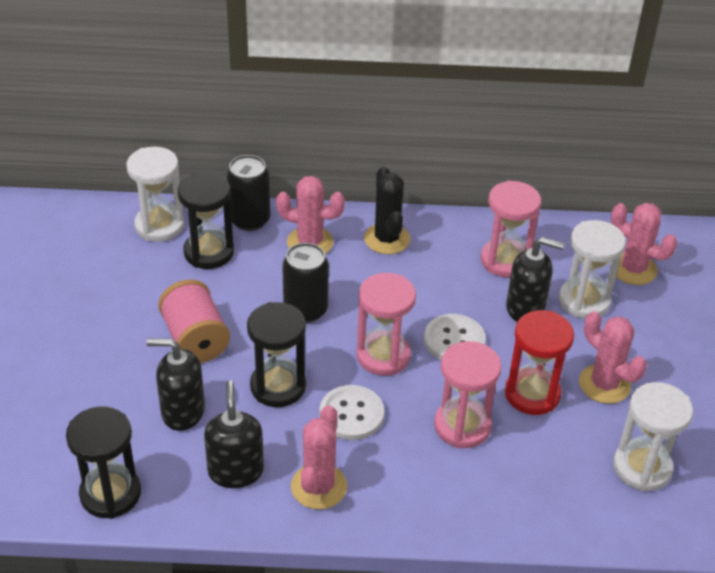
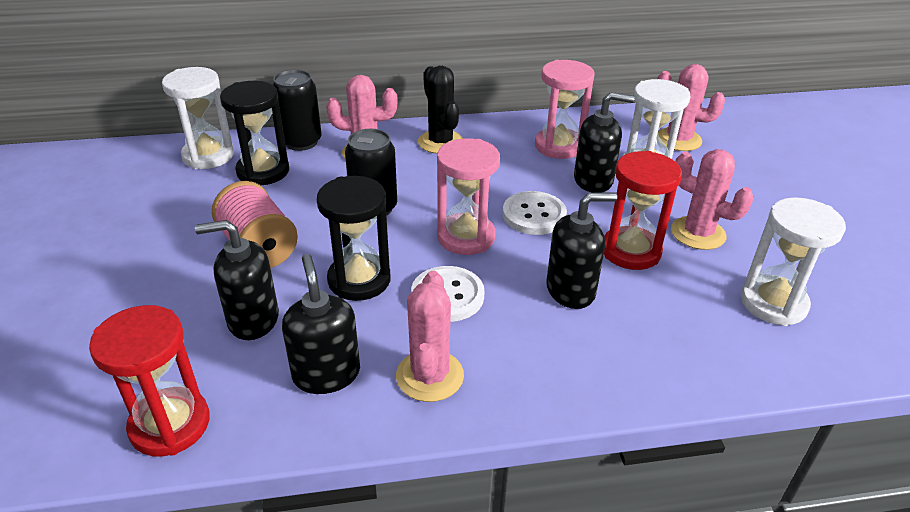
camera: 10 degrees left, 5 degrees down
black hourglass [66,406,141,519] -> red hourglass [89,305,210,456]
pink hourglass [434,341,501,448] -> black soap dispenser [546,192,617,309]

